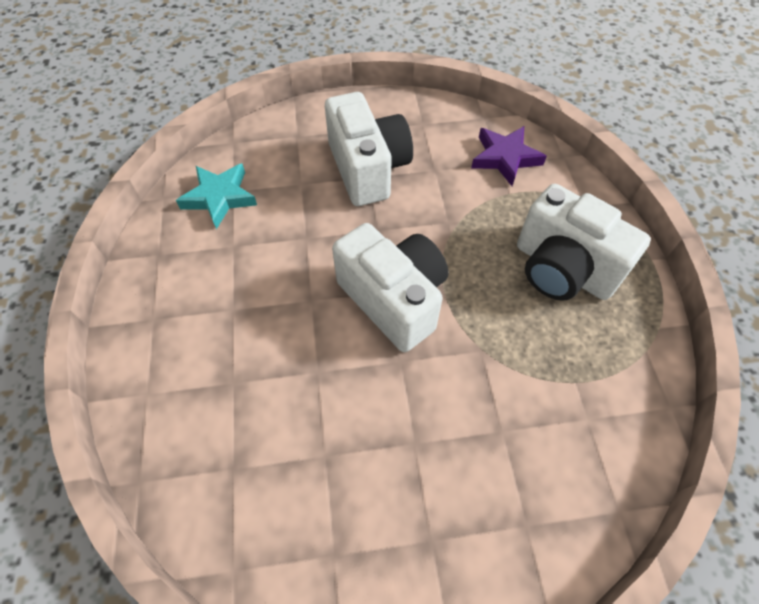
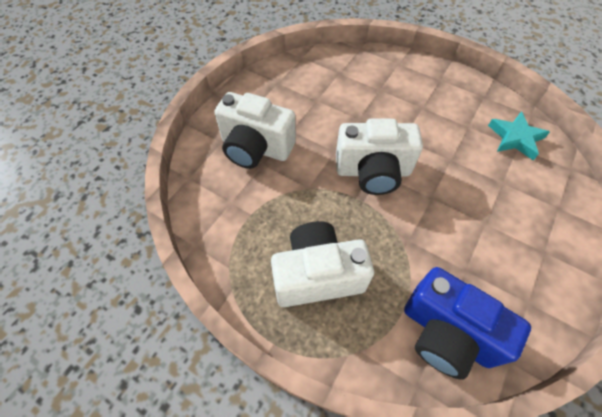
camera: 130 degrees right, 0 degrees up
white camera [325,92,413,206] -> white camera moved to [214,92,296,169]
purple star [471,126,547,186] -> blue camera [404,267,531,380]

